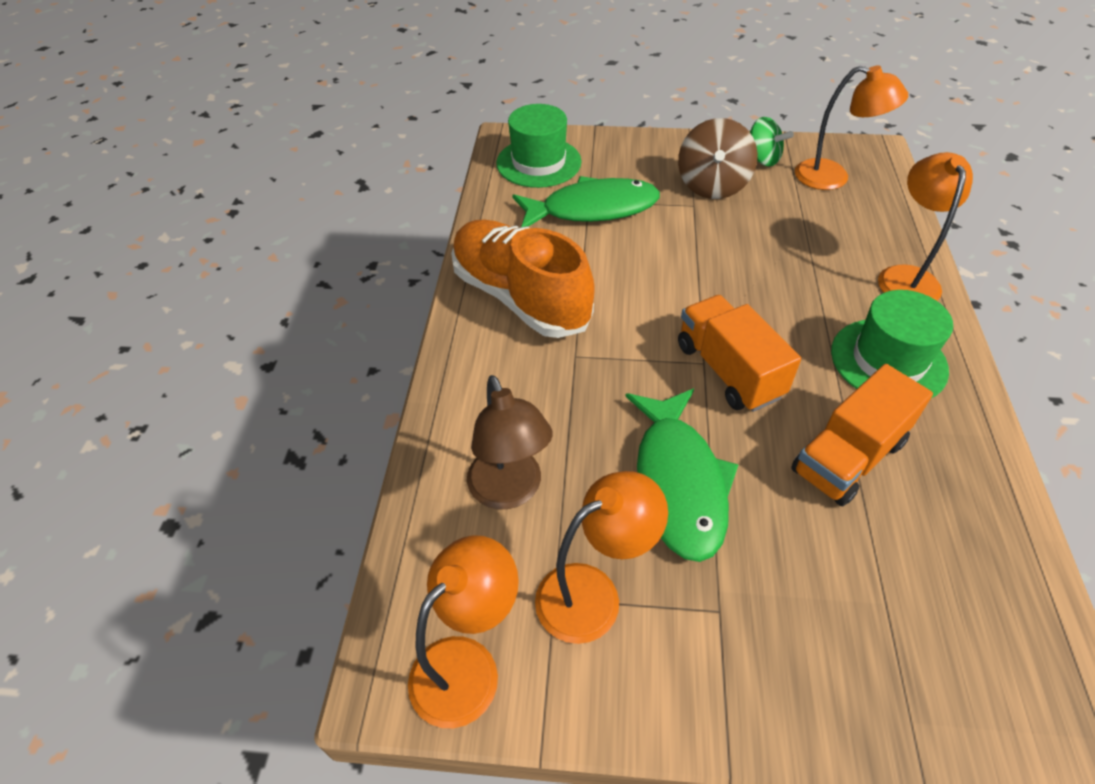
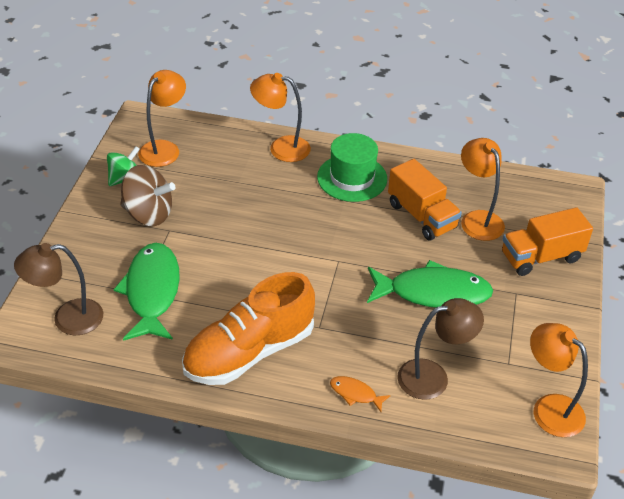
camera: 85 degrees left, 5 degrees down
green hat [496,104,581,188] -> brown lamp [14,243,103,335]
orange lamp [535,471,668,644] -> orange lamp moved to [461,138,505,241]
orange truck [678,295,801,412] -> orange truck moved to [502,207,593,276]
none -> orange fish [330,376,391,412]

